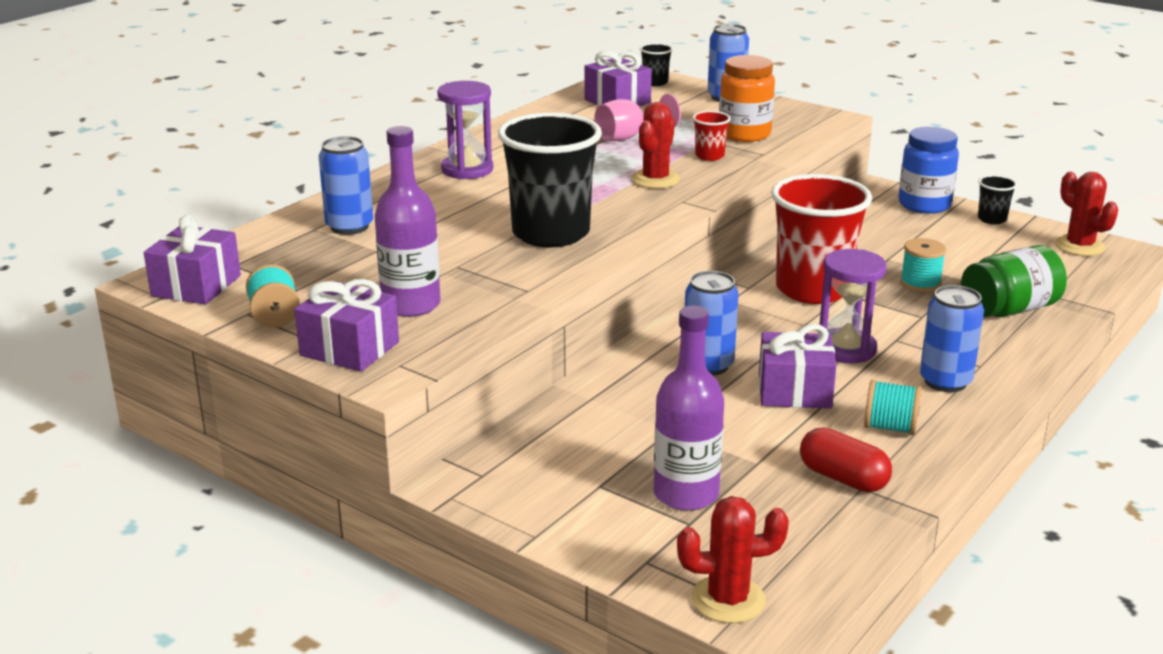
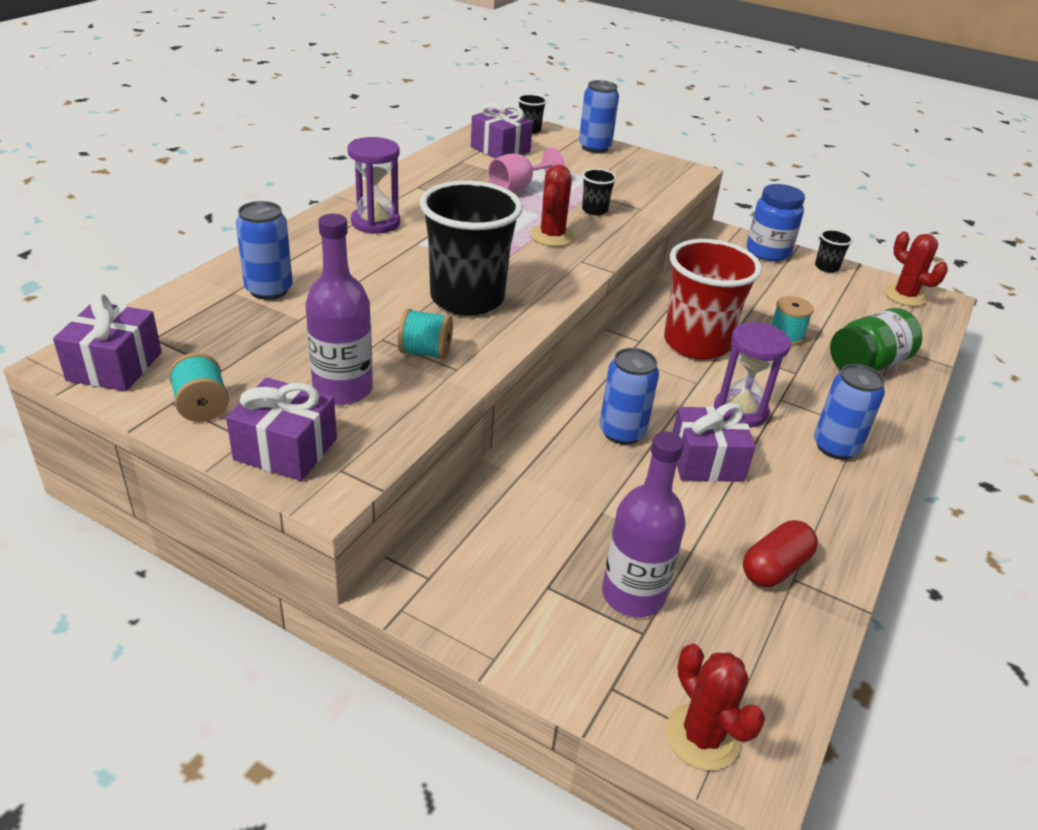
camera: 10 degrees left, 10 degrees up
red cactus [677,496,789,623] -> red cactus turned 75 degrees clockwise [666,643,765,771]
red cup [693,111,731,161] -> black cup [582,168,617,216]
orange jar [719,55,775,142] -> none
red capsule [800,428,892,492] -> red capsule turned 75 degrees counterclockwise [743,520,818,587]
turquoise spool [864,380,922,435] -> turquoise spool moved to [398,308,453,360]

